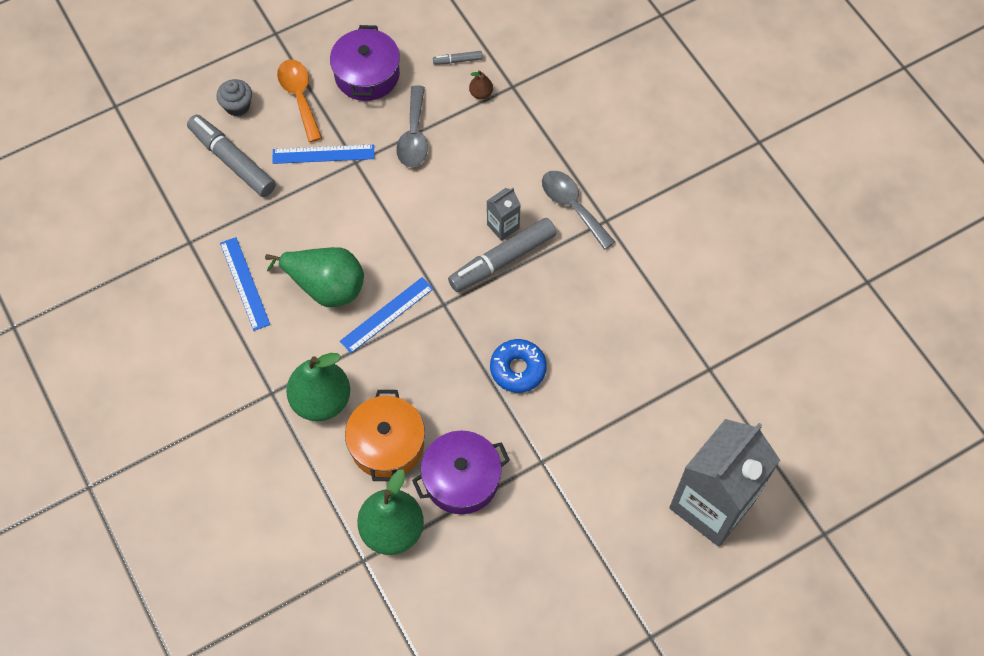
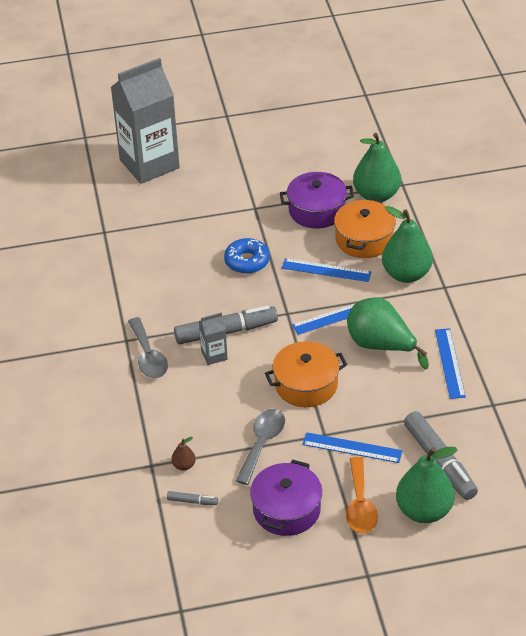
camera: 160 degrees left, 20 degrees down
grey cupcake [216,79,252,116] -> green pear [396,447,458,523]
none -> orange pot [265,341,347,407]
none -> blue ruler [282,258,371,282]

